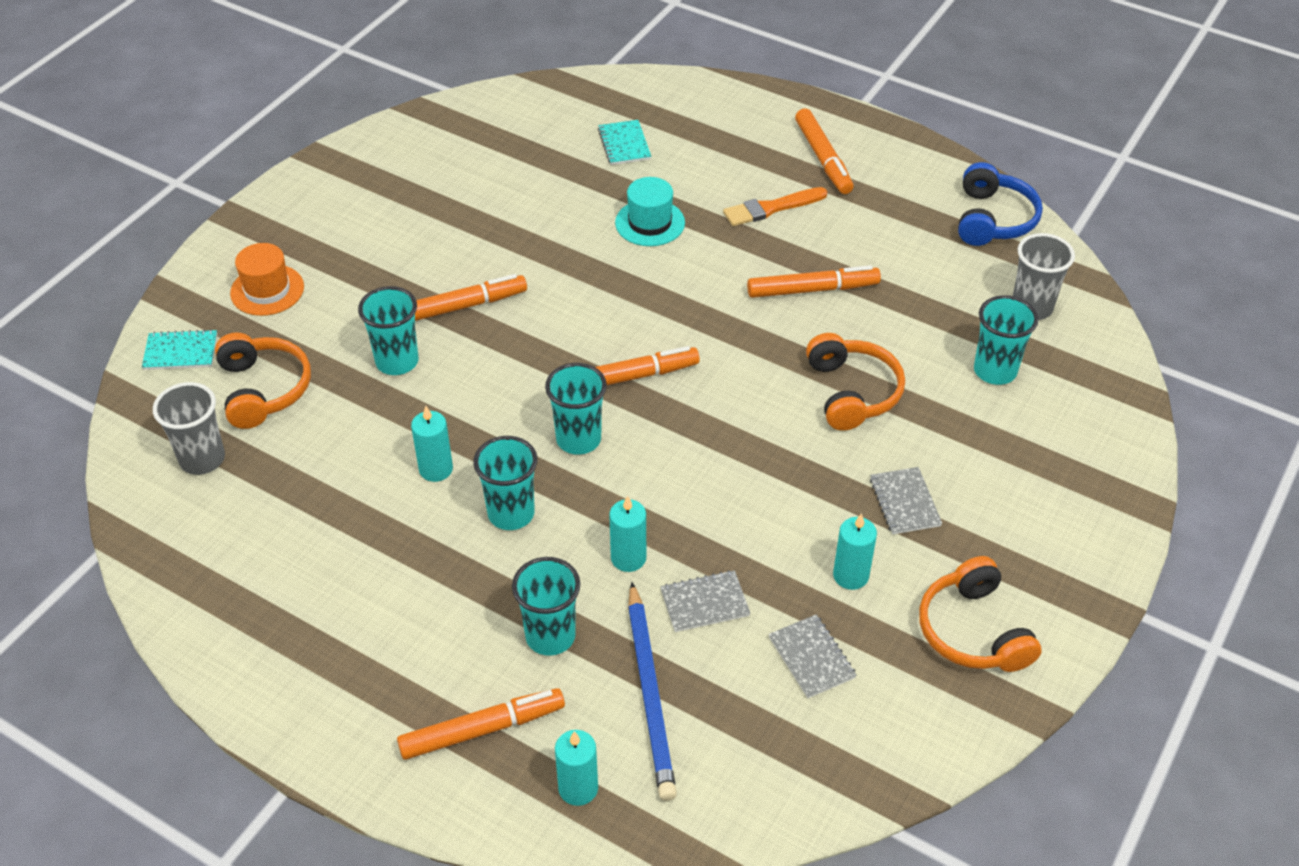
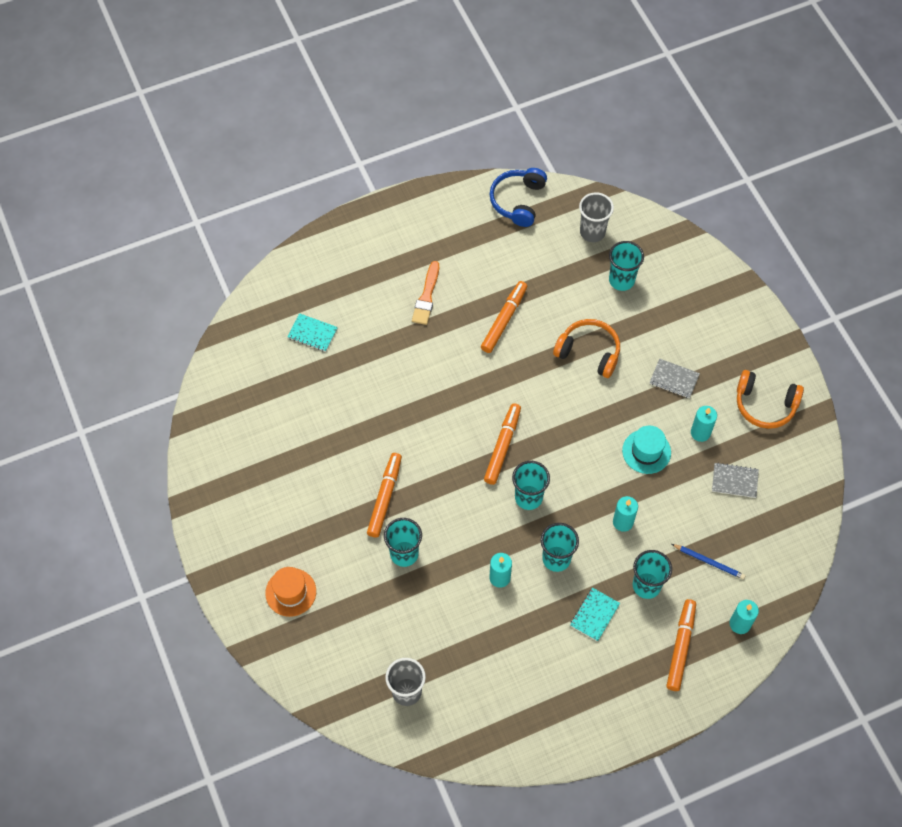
camera: 55 degrees left, 15 degrees up
turquoise notebook [142,329,217,370] -> turquoise notebook moved to [570,588,620,641]
orange headphones [215,332,311,429] -> none
turquoise hat [615,177,685,246] -> turquoise hat moved to [622,426,671,474]
blue pencil [628,582,677,801] -> blue pencil [672,544,746,579], size x0.56
grey notebook [660,570,750,632] -> none
orange marker [795,108,854,194] -> none
blue headphones [958,162,1043,246] -> blue headphones turned 120 degrees counterclockwise [490,168,547,227]

